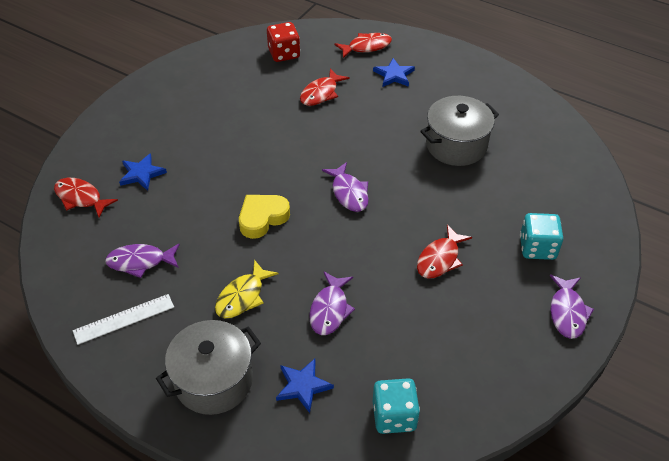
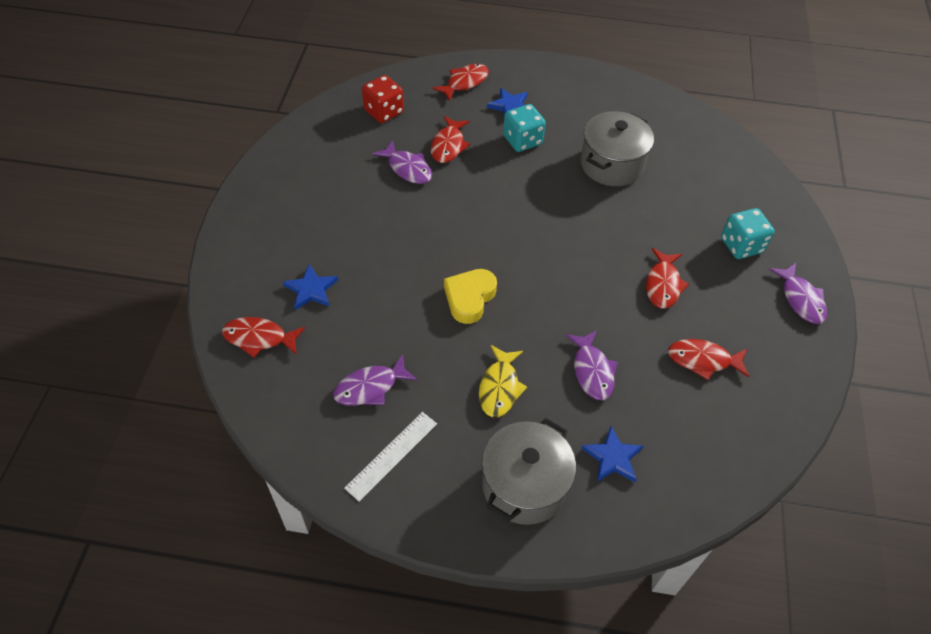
camera: 25 degrees left, 5 degrees up
purple fish [322,162,369,212] -> purple fish moved to [372,140,432,184]
turquoise dice [373,378,420,434] -> turquoise dice moved to [503,104,546,152]
none -> red fish [668,339,749,380]

